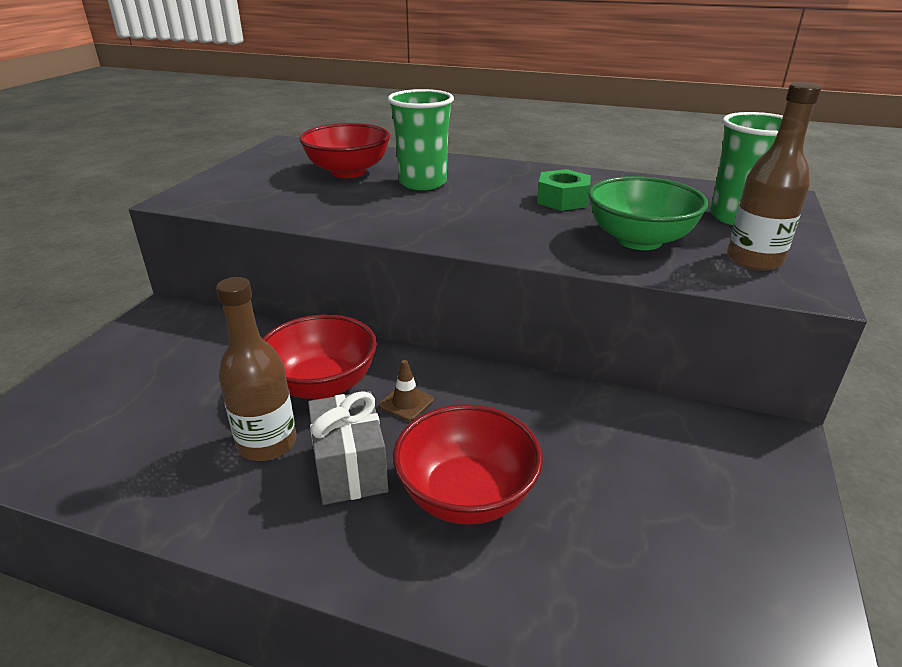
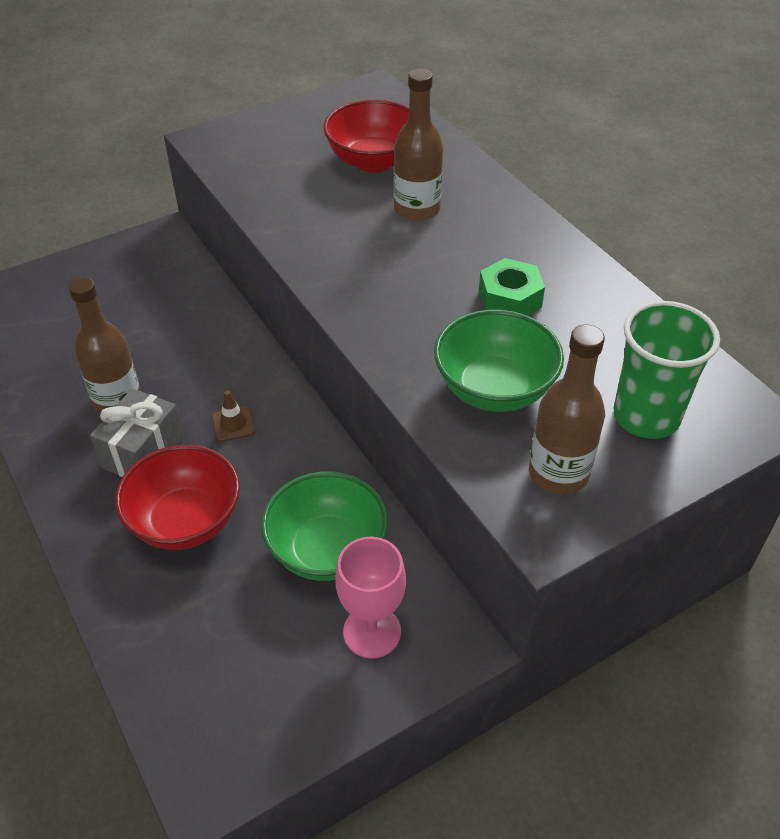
camera: 40 degrees right, 15 degrees up
red bowl [262,314,377,399] -> none
green cup [388,89,454,190] -> brown bottle [393,69,443,221]
none -> green bowl [261,471,388,581]
none -> pink goblet [335,537,406,659]

